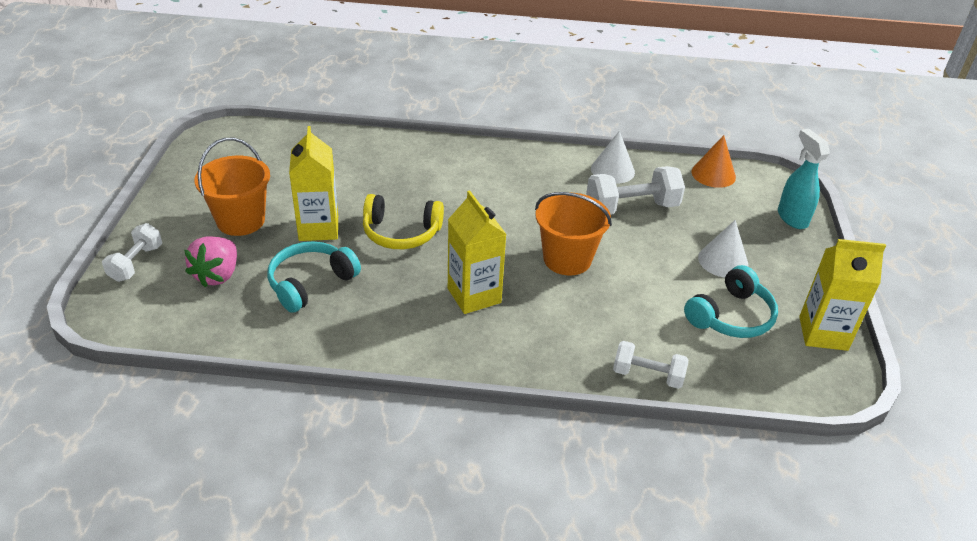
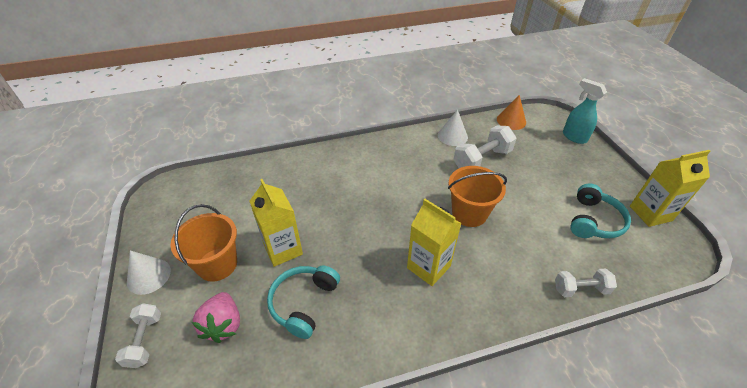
camera: 20 degrees left, 5 degrees up
yellow headphones [363,194,444,249] -> none
white cone [698,220,748,277] -> white cone moved to [127,251,171,295]

